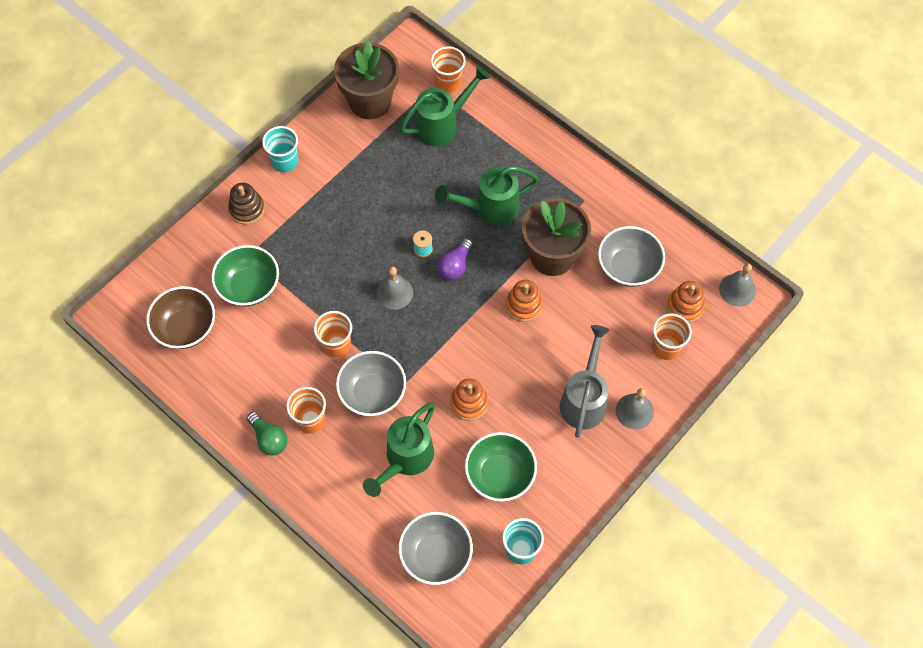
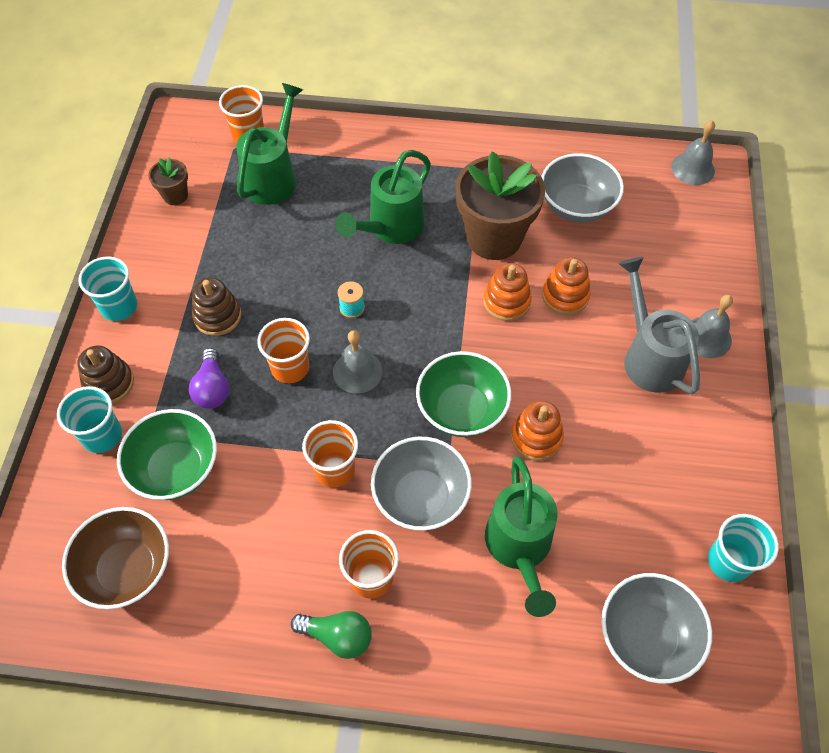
camera: 35 degrees left, 5 degrees down
brown flower pot [334,40,399,119] -> brown flower pot [148,158,188,205], size x0.46
purple light bulb [437,238,472,280] -> purple light bulb moved to [189,348,229,409]
green bowl [465,432,537,501] -> green bowl moved to [416,351,511,437]
orange cup [652,314,692,360] -> orange cup moved to [257,318,310,383]
orange stacking toy [667,281,705,323] -> orange stacking toy moved to [542,257,591,315]
none -> turquoise cup [57,386,122,453]
none -> brown stacking toy [192,278,241,336]

